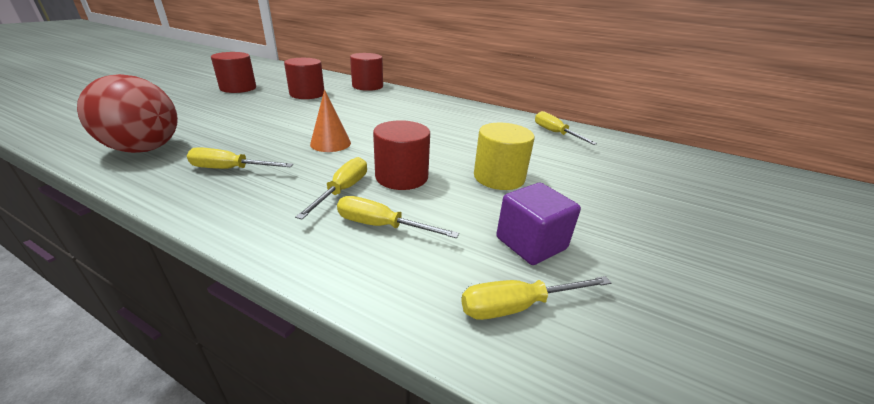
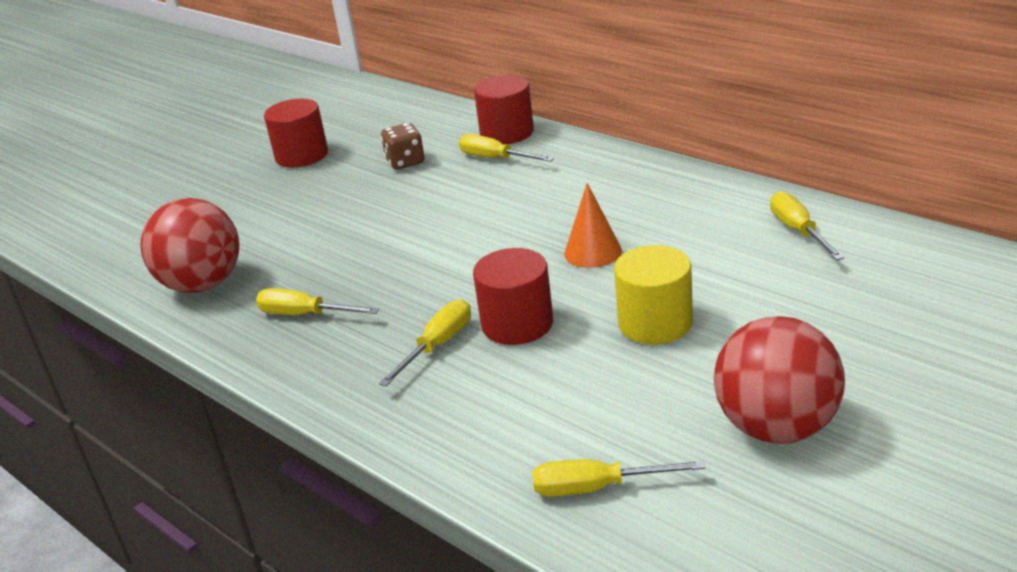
camera: 20 degrees right, 0 degrees up
red cylinder [284,58,324,99] -> brown dice [381,123,425,170]
orange cone [310,90,351,152] -> orange cone moved to [564,183,622,268]
yellow screwdriver [337,196,459,238] -> yellow screwdriver moved to [459,134,554,162]
purple cube [496,183,581,265] -> none
none -> red ball [714,316,845,444]

